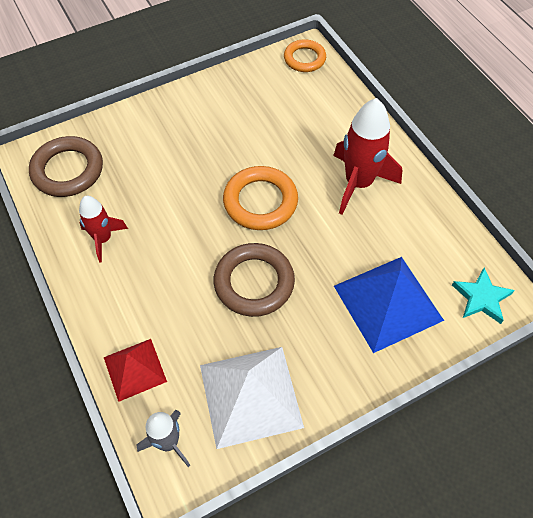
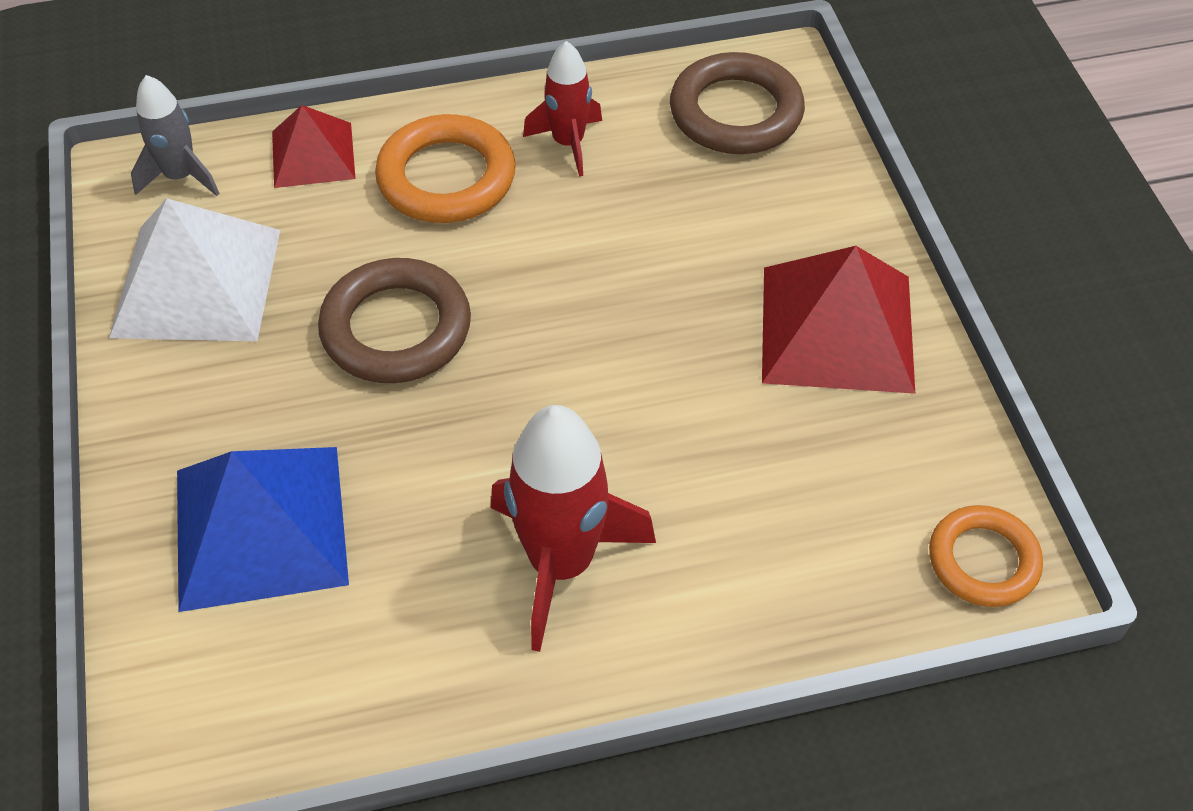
camera: 105 degrees right, 5 degrees down
orange ring [223,166,298,230] -> orange ring moved to [375,114,516,223]
turquoise star [452,268,515,324] -> none
none -> red pyramid [762,246,915,394]

